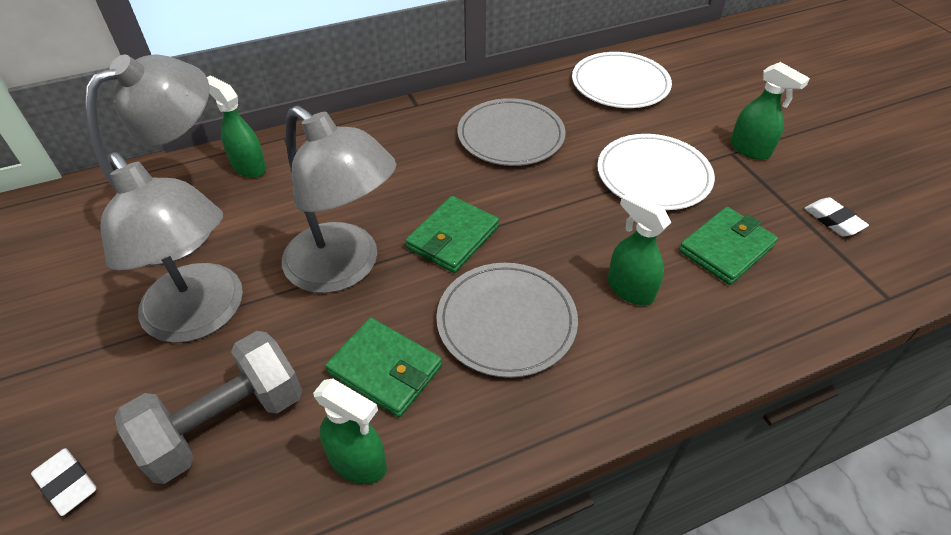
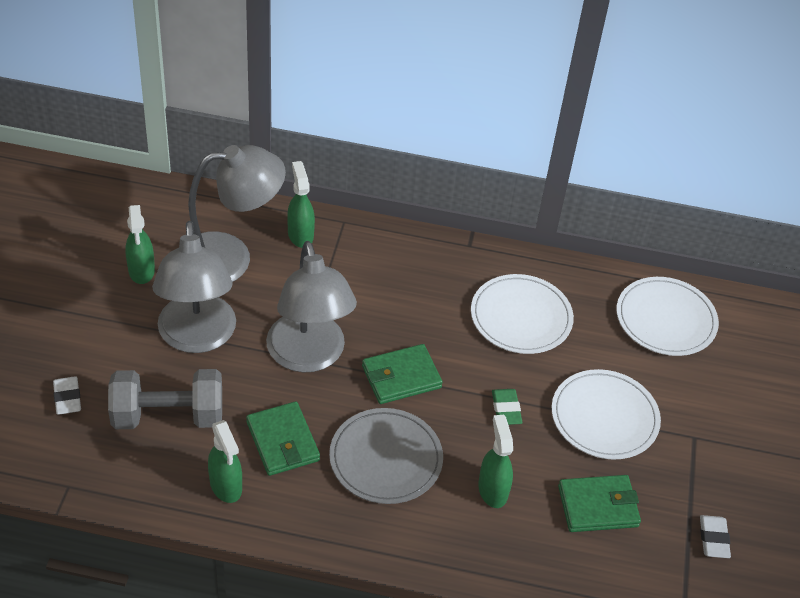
camera: 30 degrees right, 0 degrees up
grey plate [458,98,566,166] -> white plate [471,274,574,354]
green spray bottle [730,62,810,160] -> green spray bottle moved to [125,205,155,284]
none -> green eraser [492,389,522,425]

